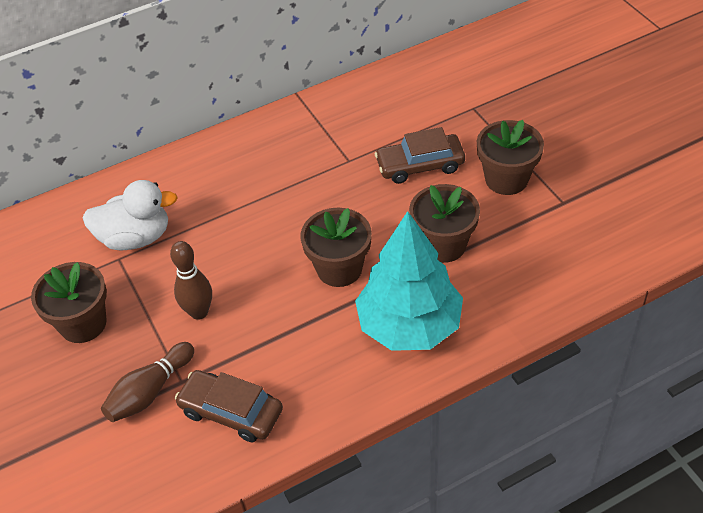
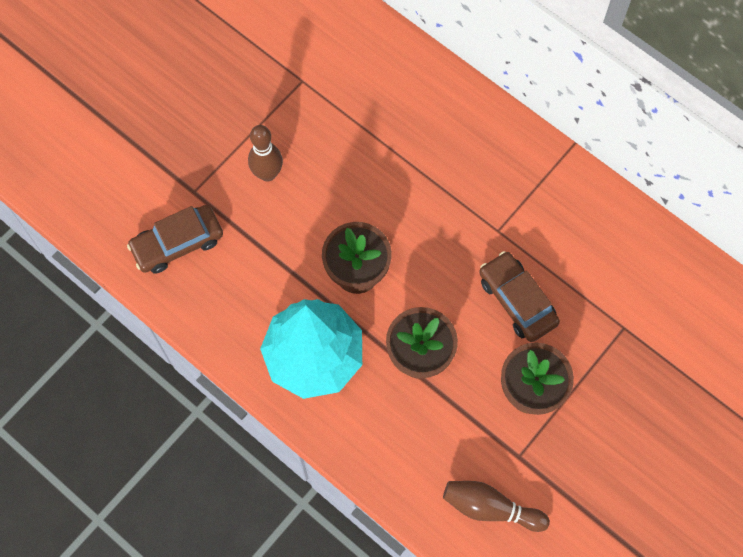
camera: 65 degrees right, 20 degrees up
brown flower pot [31,262,107,343] -> none
white duck [83,180,178,251] -> none
brown bowling pin [101,342,194,422] -> brown bowling pin moved to [443,481,550,532]
brown car [175,370,283,442] -> brown car turned 120 degrees counterclockwise [127,205,223,274]

